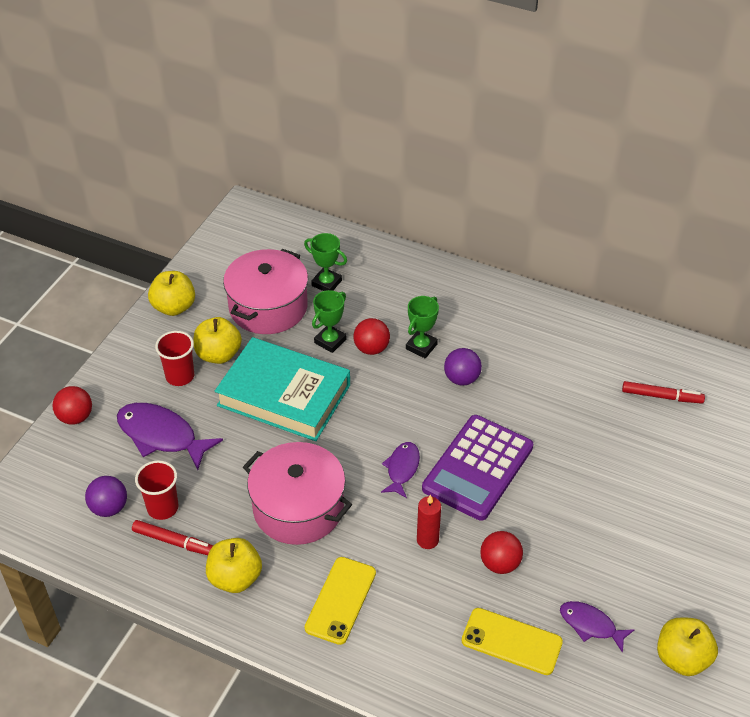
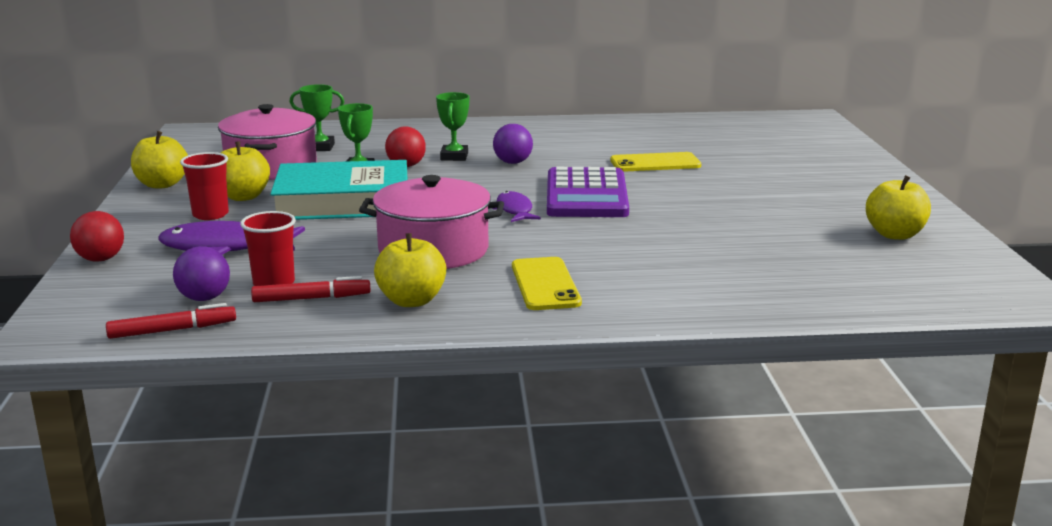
camera: 30 degrees left, 25 degrees down
red candle [417,495,441,549] -> none
yellow phone [462,608,563,675] -> yellow phone moved to [610,152,701,172]
red ball [480,531,523,574] -> none
purple fish [560,601,634,653] -> none
red marker [622,381,705,404] -> red marker moved to [106,303,236,339]

